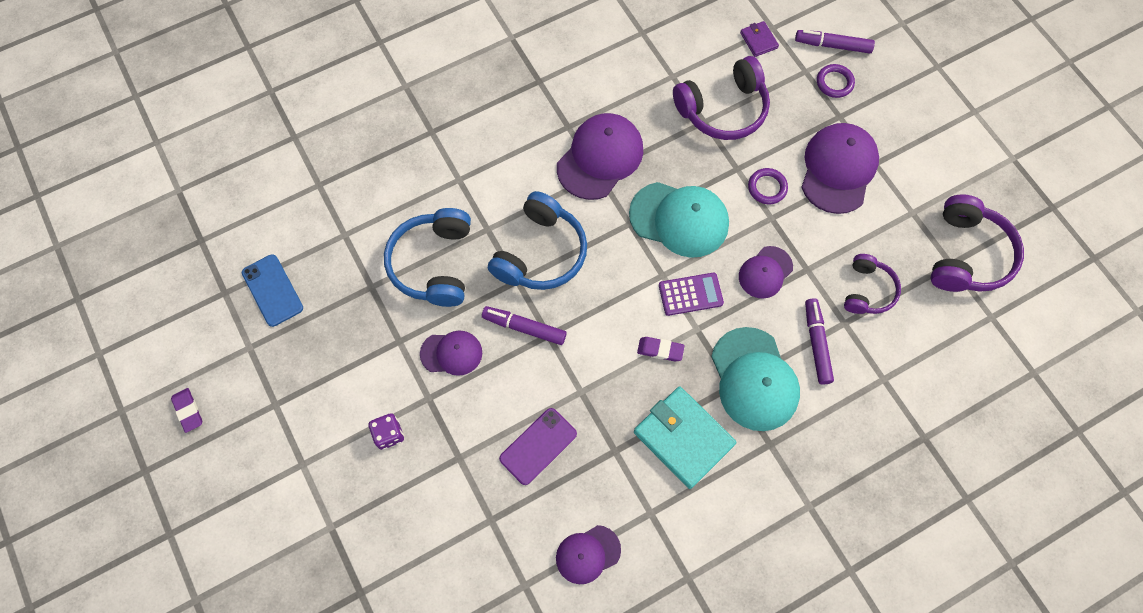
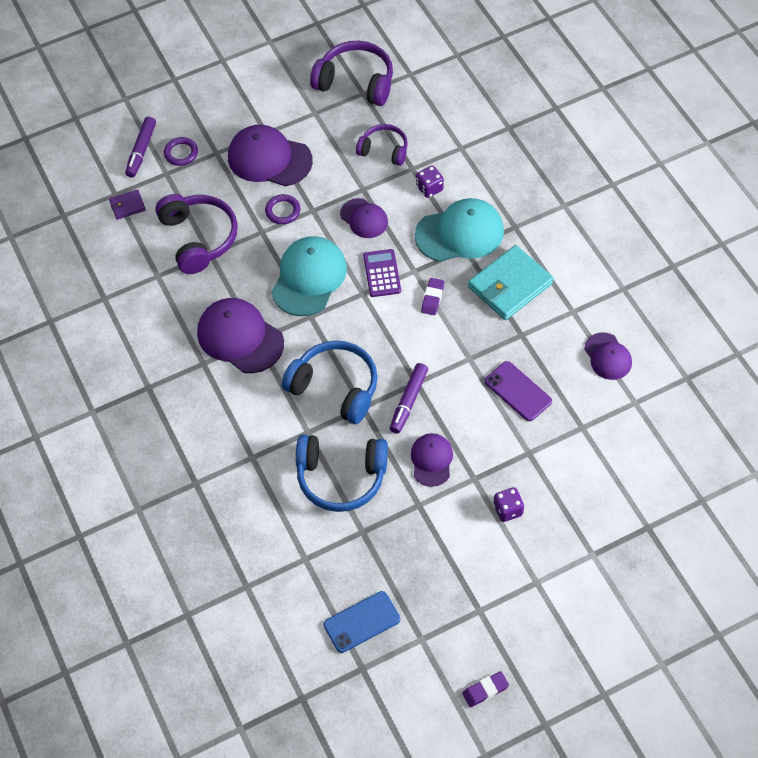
camera: 85 degrees left, 10 degrees down
purple marker [805,298,834,385] -> purple dice [416,166,444,198]

